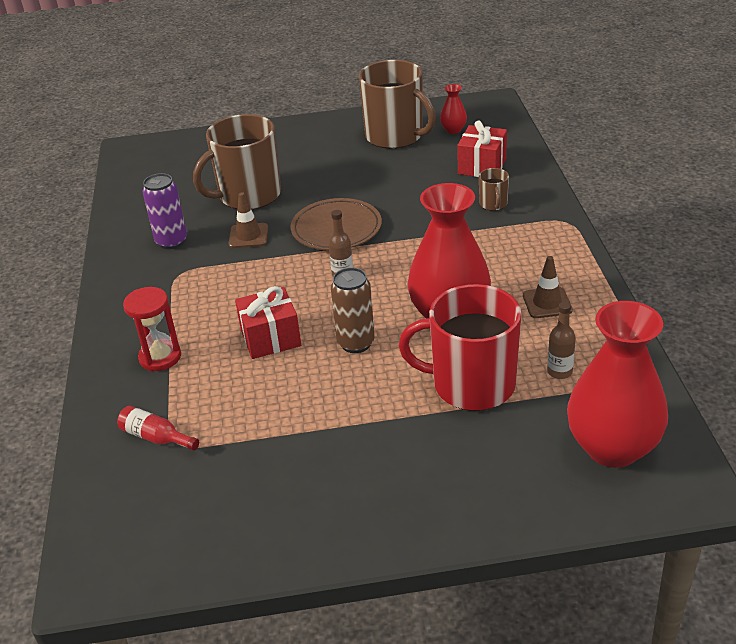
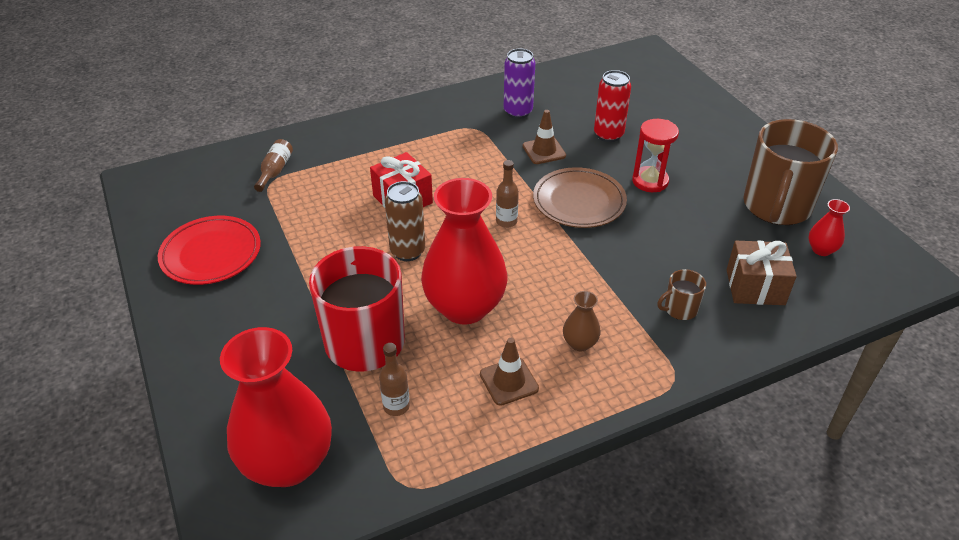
camera: 70 degrees right, 5 degrees up
red bottle [117,406,199,450] -> brown bottle [254,139,293,192]
red hourglass [123,287,181,371] -> red hourglass moved to [632,119,679,192]
brown mug [193,114,281,210] -> red can [594,70,631,142]
red gift [457,120,507,177] -> brown gift [726,241,797,305]
none -> red plate [158,216,261,285]
none -> brown vase [563,291,601,351]

